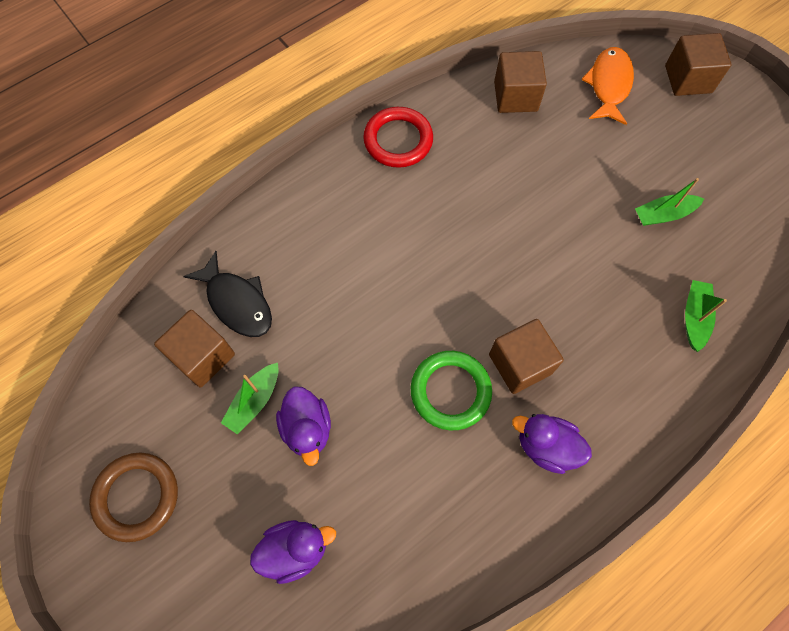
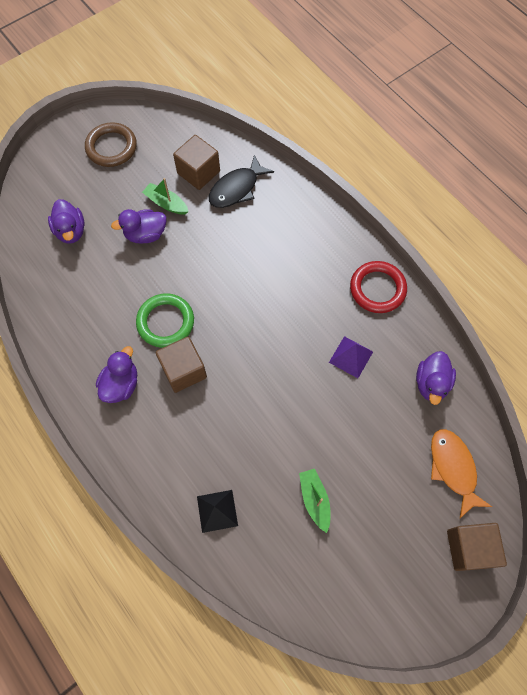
camera: 90 degrees right, 0 degrees up
brown cube [494,51,547,113] -> purple duck [416,351,456,405]
orange fish [582,47,634,125] -> orange fish turned 120 degrees counterclockwise [431,429,492,518]
green boat [685,280,727,352] -> black pyramid [197,490,238,533]
none -> purple pyramid [329,336,373,378]

